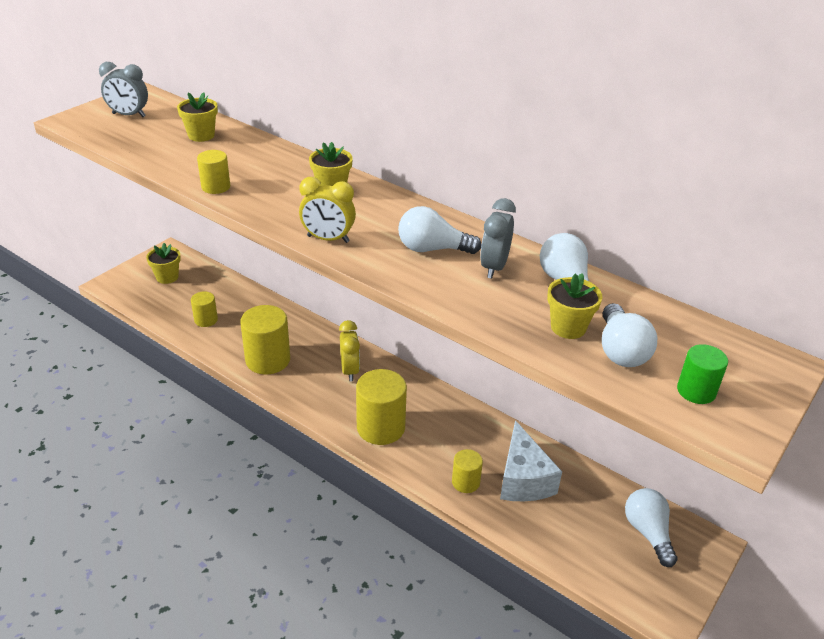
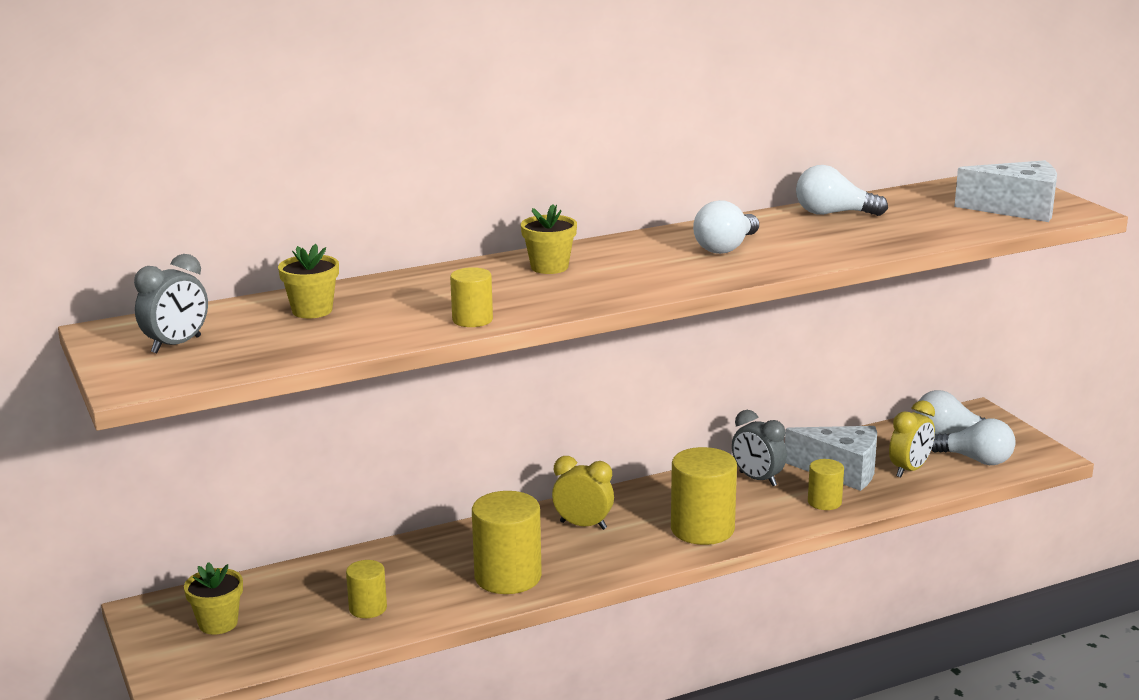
camera: 60 degrees left, 15 degrees down
yellow clock [299,177,356,243] -> yellow clock moved to [889,400,935,477]
grey clock [480,198,516,279] -> grey clock moved to [732,410,787,486]
yellow flower pot [547,273,602,339] -> none
white light bulb [602,303,657,367] -> white light bulb moved to [931,418,1016,465]
green cylinder [677,344,728,404] -> white cheese [954,160,1057,222]

